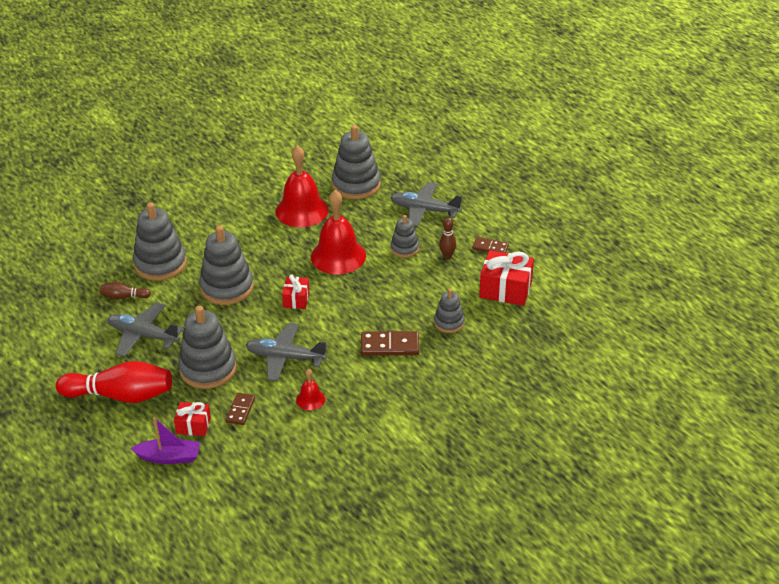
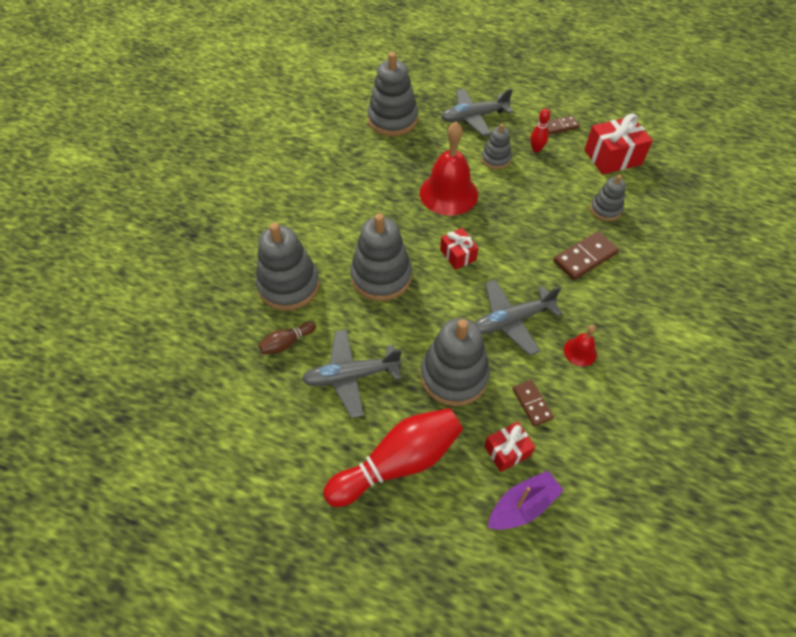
camera: 35 degrees left, 15 degrees up
red bell [276,145,329,227] -> none
brown bowling pin [439,217,456,259] -> red bowling pin [530,109,550,152]

